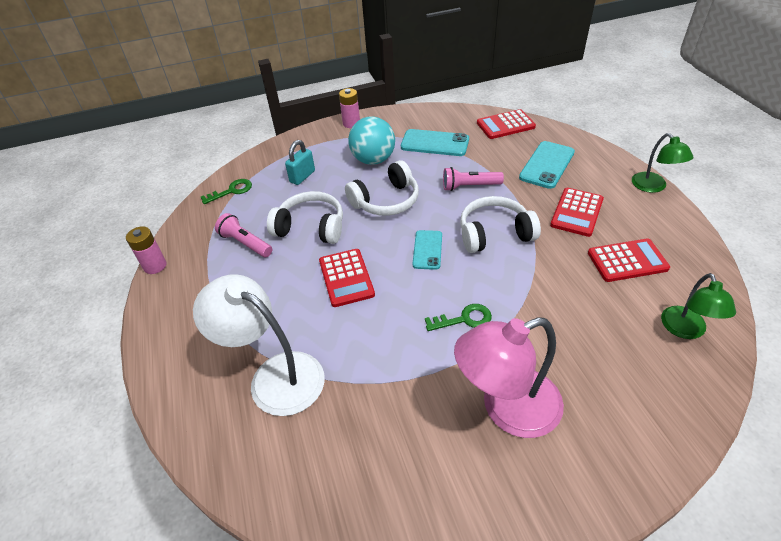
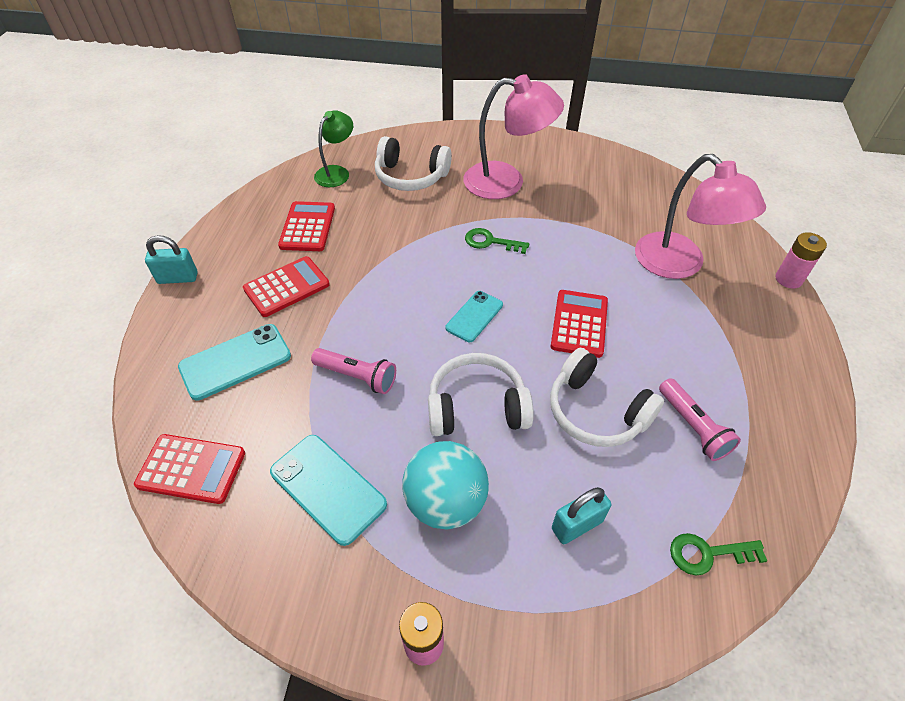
camera: 155 degrees left, 5 degrees up
pink battery [126,226,166,274] -> pink battery moved to [776,232,827,289]
white lamp [193,274,325,416] -> pink lamp [635,154,766,279]
white headphones [460,196,541,253] -> white headphones moved to [375,136,452,191]
red calculator [588,238,670,282] -> red calculator turned 75 degrees clockwise [278,201,335,251]
green lamp [632,133,693,193] -> turquoise padlock [145,235,198,284]

